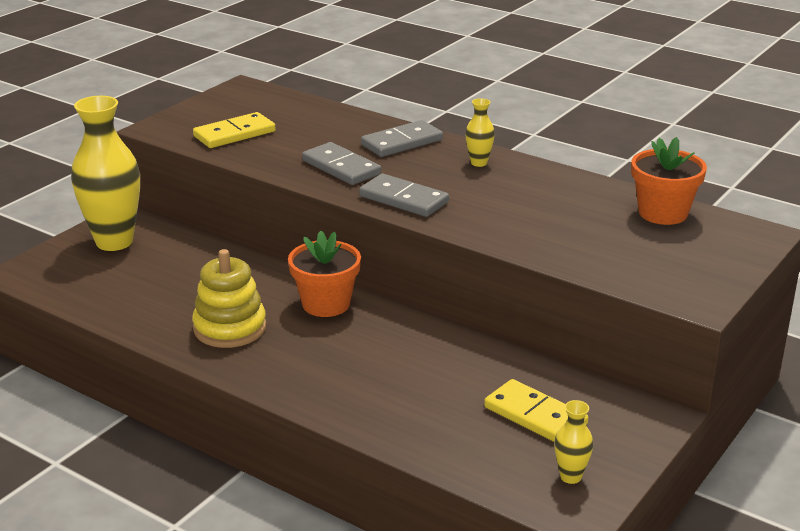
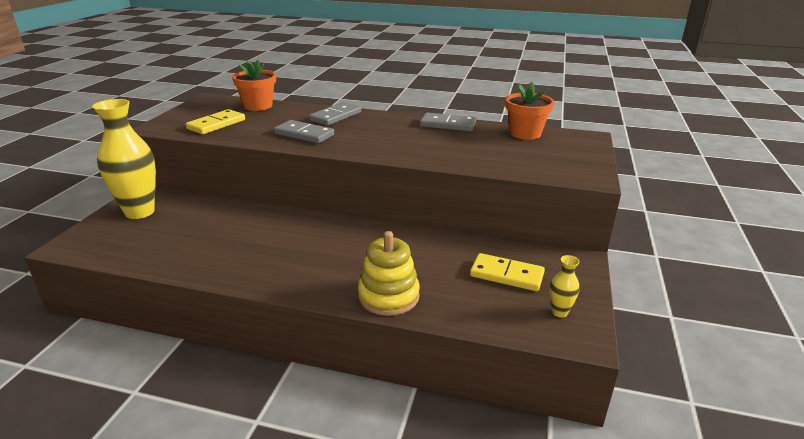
camera: 20 degrees left, 0 degrees up
yellow stacking toy [192,249,266,348] -> yellow stacking toy moved to [358,231,420,316]
orange flower pot [288,231,361,317] -> orange flower pot moved to [232,60,276,111]
grey domino [359,174,449,217] -> grey domino moved to [420,113,476,131]
yellow vase [465,98,495,167] -> none

